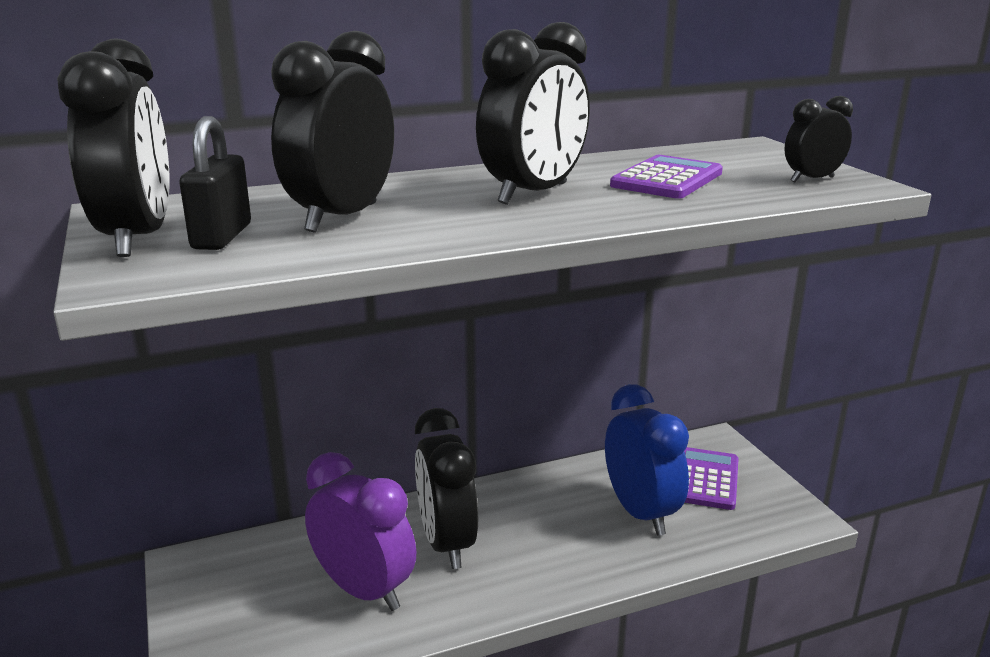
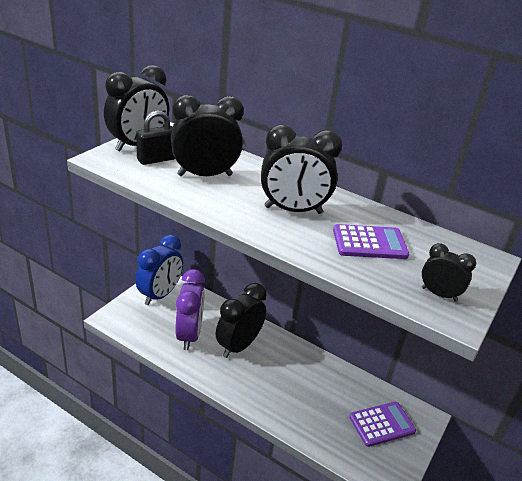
camera: 50 degrees right, 10 degrees up
blue clock [605,384,689,536] -> blue clock moved to [136,234,183,305]

